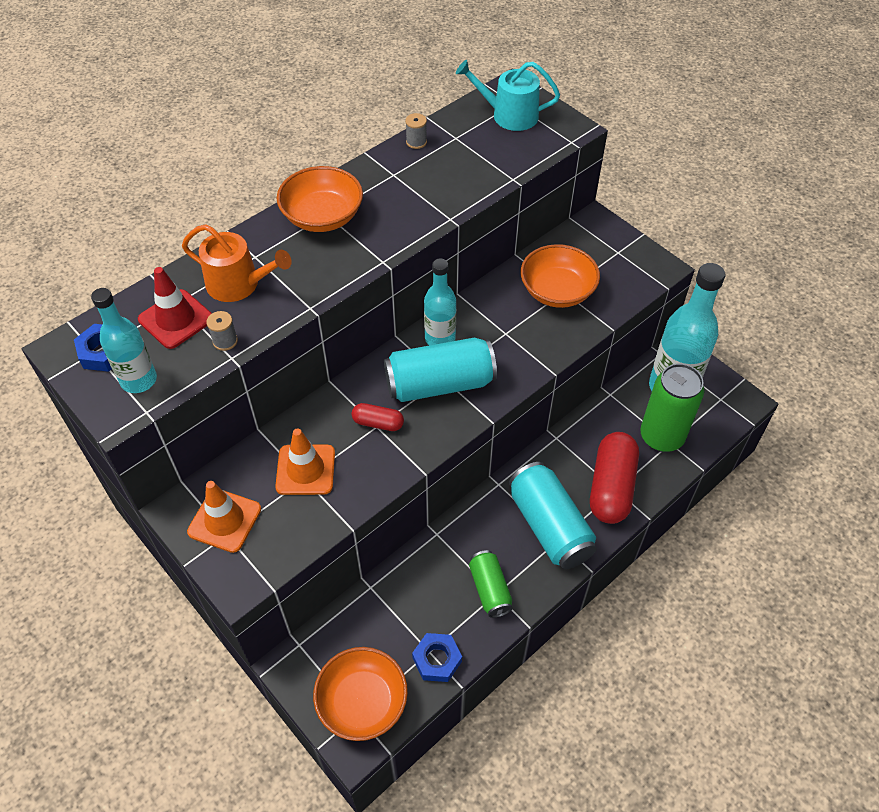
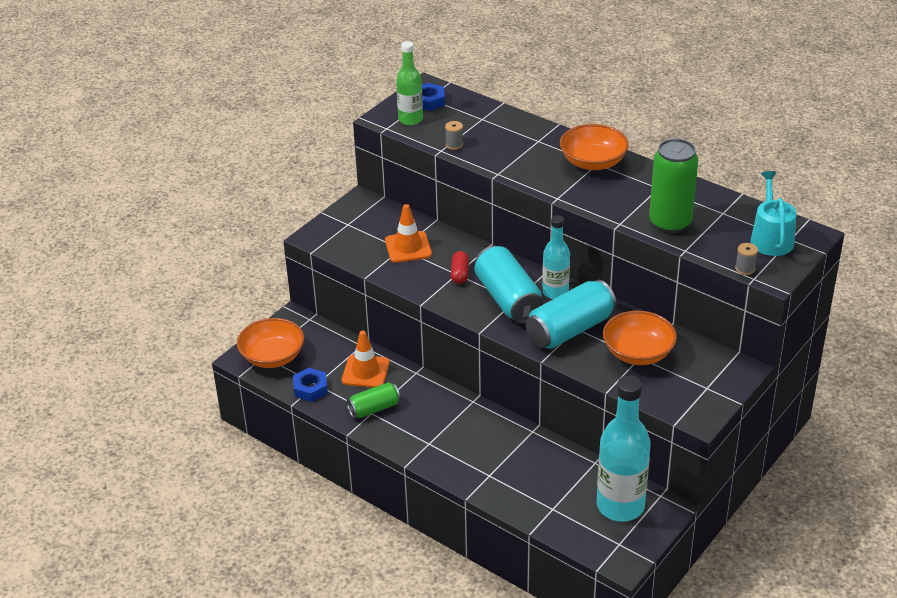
camera: 80 degrees right, 15 degrees down
turquoise bottle [91,288,157,393] -> green bottle [396,41,423,125]
red traffic cone [138,267,212,349] -> none
orange watering can [182,224,292,302] -> none
orange traffic cone [187,481,261,553] -> orange traffic cone moved to [342,331,390,388]
grey spool [405,113,427,149] -> grey spool moved to [735,243,758,275]
turquoise can [509,462,596,569] -> turquoise can moved to [526,280,616,349]
red capsule [590,432,639,524] -> none
green can [640,363,704,452] -> green can moved to [649,139,698,233]

